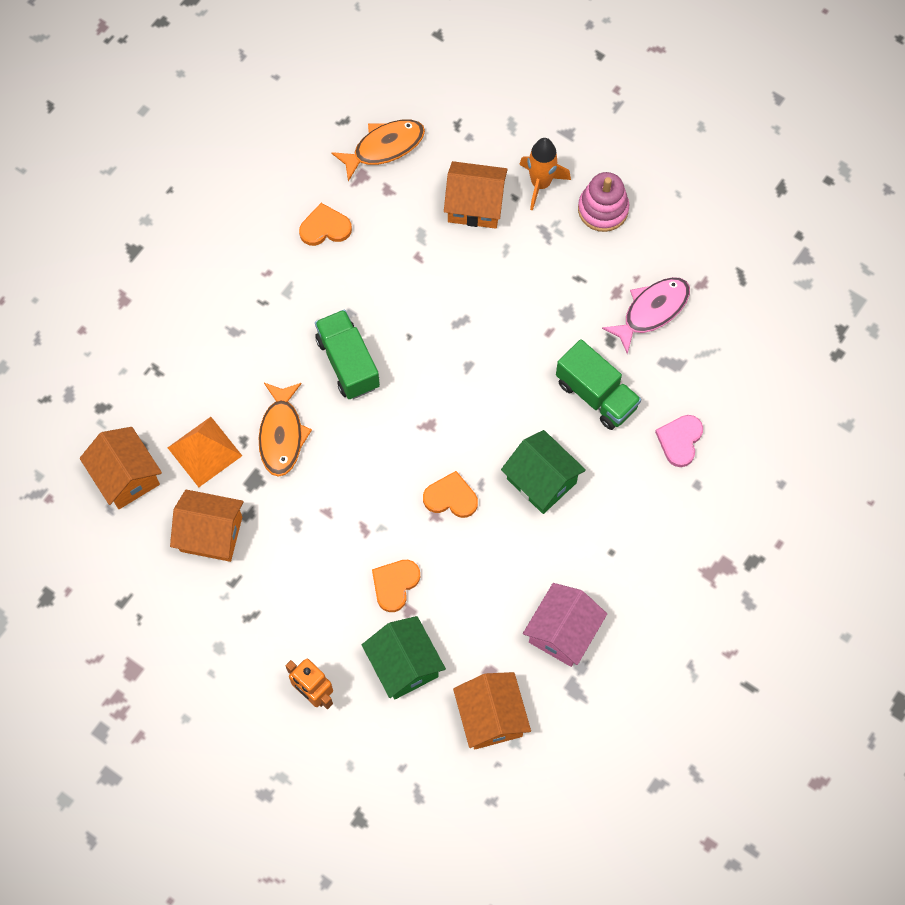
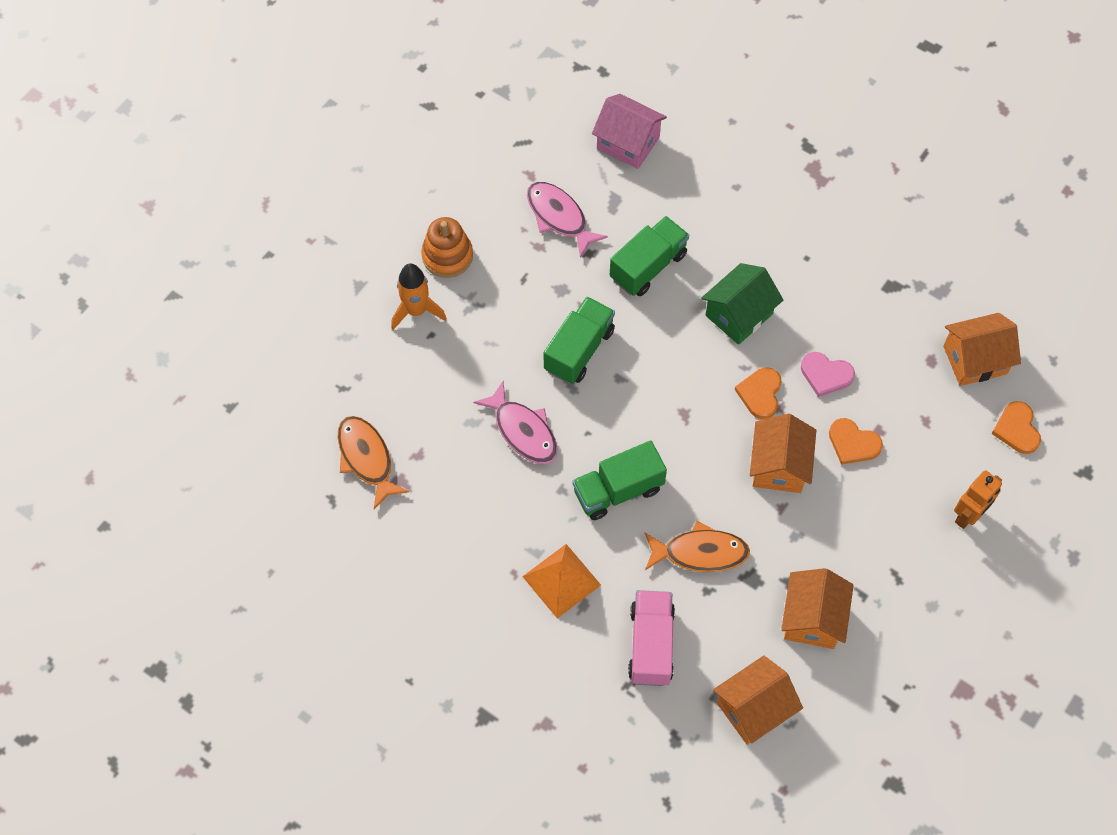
camera: 90 degrees left, 5 degrees down
orange pyramid [168,417,242,487] -> orange pyramid moved to [522,544,601,619]
orange heart [299,203,352,246] -> orange heart moved to [991,401,1041,454]
green house [362,616,446,699] -> none
orange house [444,161,508,229] -> orange house moved to [750,414,816,493]
pink house [523,583,607,667] -> pink house moved to [592,94,667,169]
pink stacking toy [578,172,629,232] -> orange stacking toy [421,217,473,278]
pink heart [655,415,703,467] -> pink heart moved to [801,352,855,397]
none -> pink fish [474,381,558,464]
none -> green truck [544,297,615,384]
none -> pink truck [628,590,675,686]

